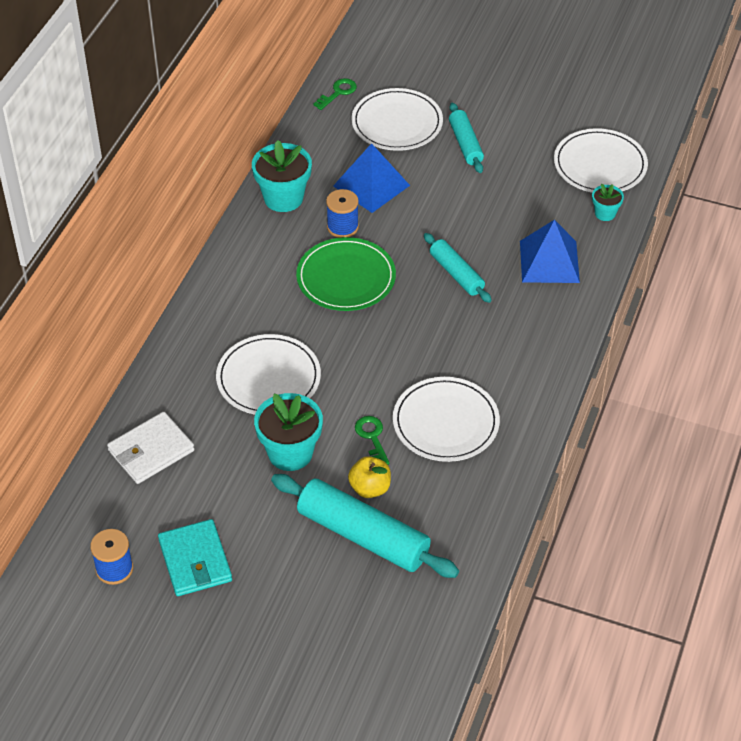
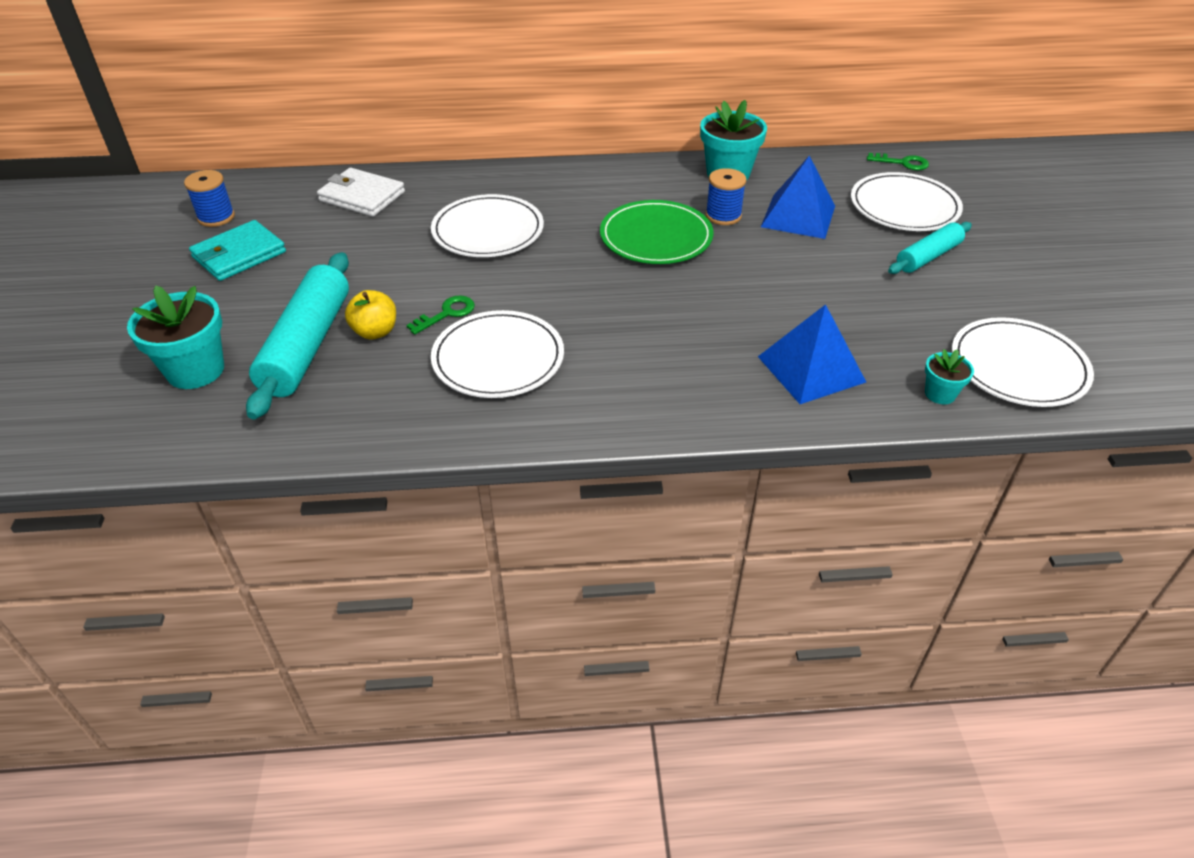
camera: 65 degrees right, 5 degrees down
turquoise flower pot [254,393,323,471] -> turquoise flower pot moved to [127,285,224,389]
turquoise rolling pin [424,233,492,303] -> none

